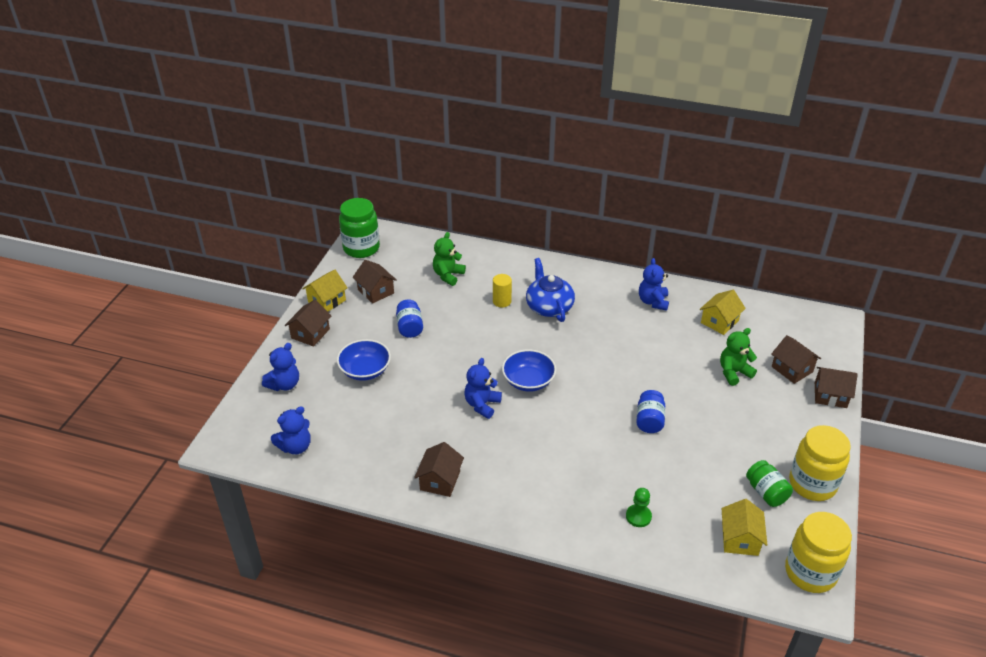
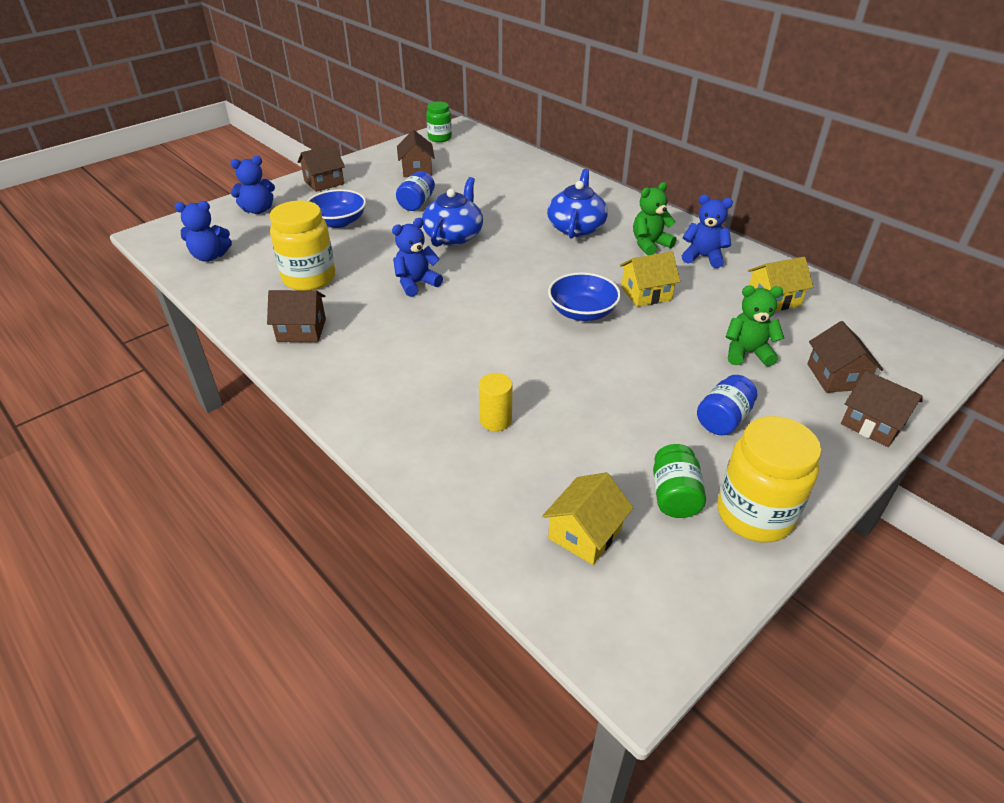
camera: 30 degrees right, 0 degrees up
yellow house [302,269,348,312] -> yellow house moved to [620,251,681,307]
green jar [339,198,380,258] -> green jar [426,101,452,142], size x0.61
brown house [414,442,464,497] -> brown house turned 45 degrees clockwise [267,290,326,342]
green teddy bear [433,232,466,286] -> green teddy bear moved to [633,182,676,255]
yellow cylinder [493,274,512,308] -> yellow cylinder moved to [479,373,512,431]
blue bowl [502,350,556,392] -> blue bowl moved to [548,272,621,321]
green pawn [626,488,652,527] -> none
blue jar [636,390,665,433] -> blue jar moved to [697,375,757,435]
blue teddy bear [639,258,669,311] -> blue teddy bear turned 75 degrees clockwise [682,195,733,268]
yellow jar [785,512,852,593] -> yellow jar moved to [270,200,335,290]
none -> blue teapot [422,177,483,247]

